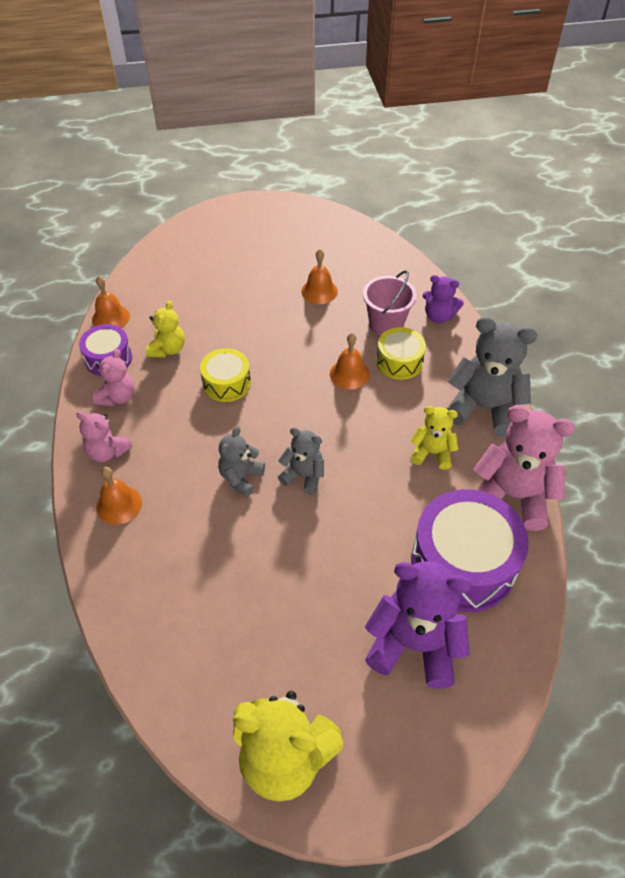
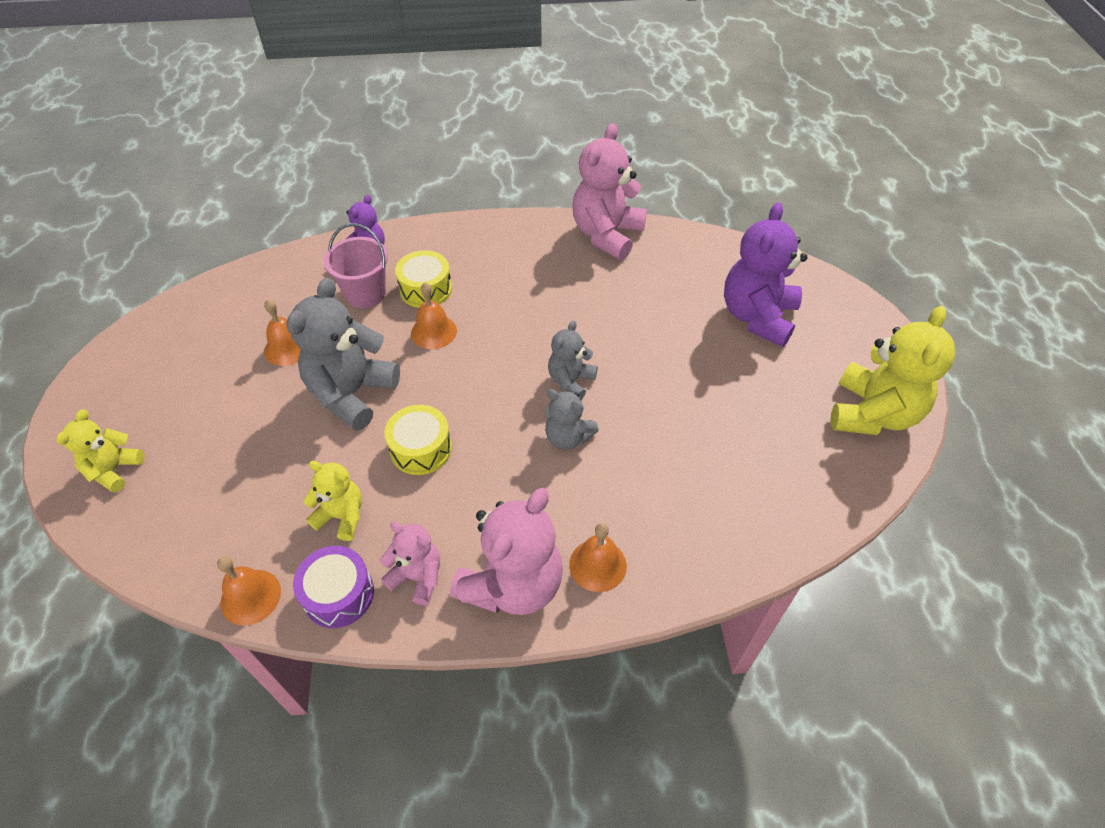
camera: 85 degrees left, 0 degrees up
pink teddy bear [76,411,133,462] -> pink teddy bear [450,488,563,615], size x1.80
yellow teddy bear [410,406,458,470] -> yellow teddy bear moved to [57,409,144,493]
purple drum [411,489,529,612] -> none
grey teddy bear [447,317,537,437] -> grey teddy bear moved to [286,278,400,431]

